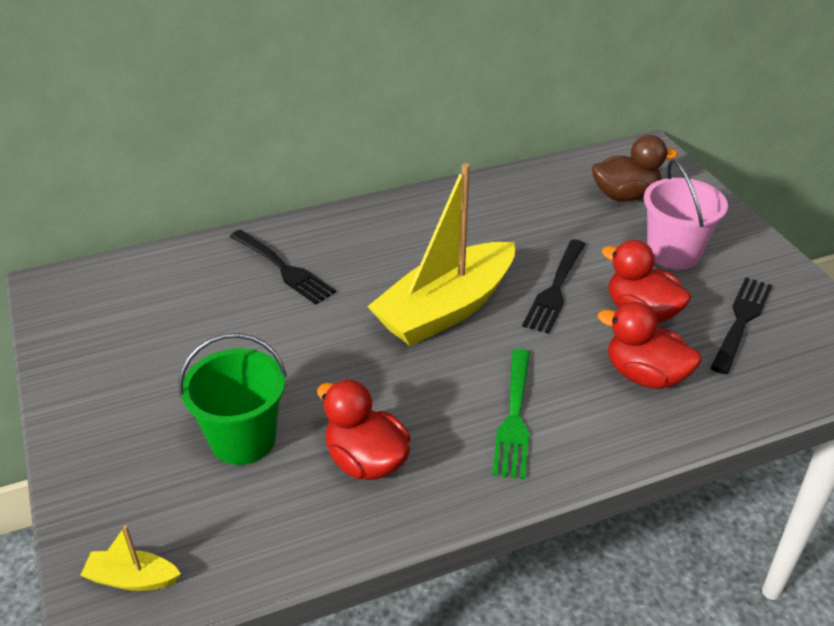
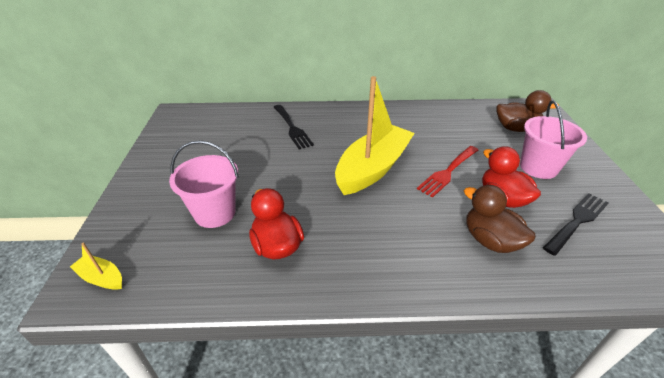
camera: 20 degrees right, 0 degrees up
green bucket [178,333,287,465] -> pink bucket [169,140,239,228]
yellow boat [367,163,515,346] -> yellow boat turned 150 degrees clockwise [335,76,415,195]
green fork [492,349,530,479] -> none
black fork [522,239,585,334] -> red fork [417,146,478,198]
red duck [598,301,701,389] -> brown duck [464,185,536,253]

